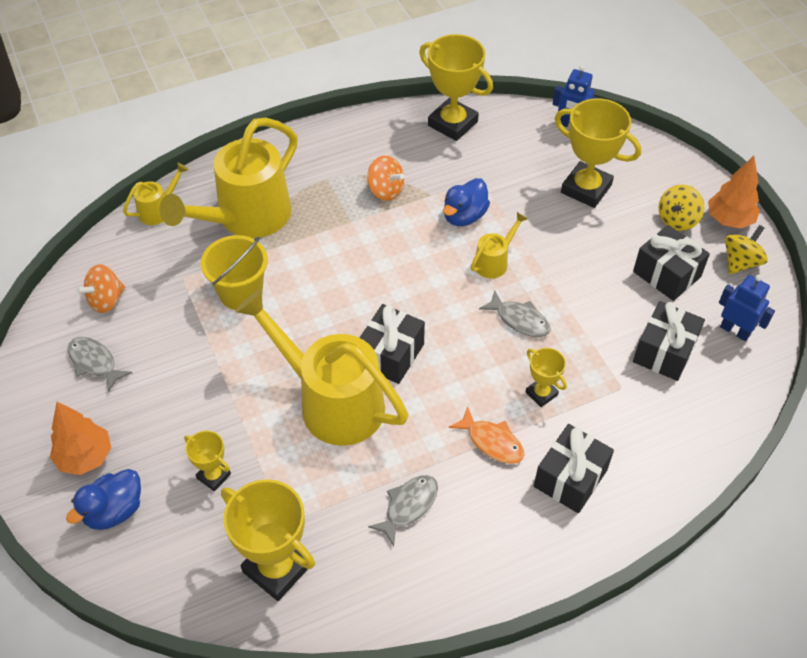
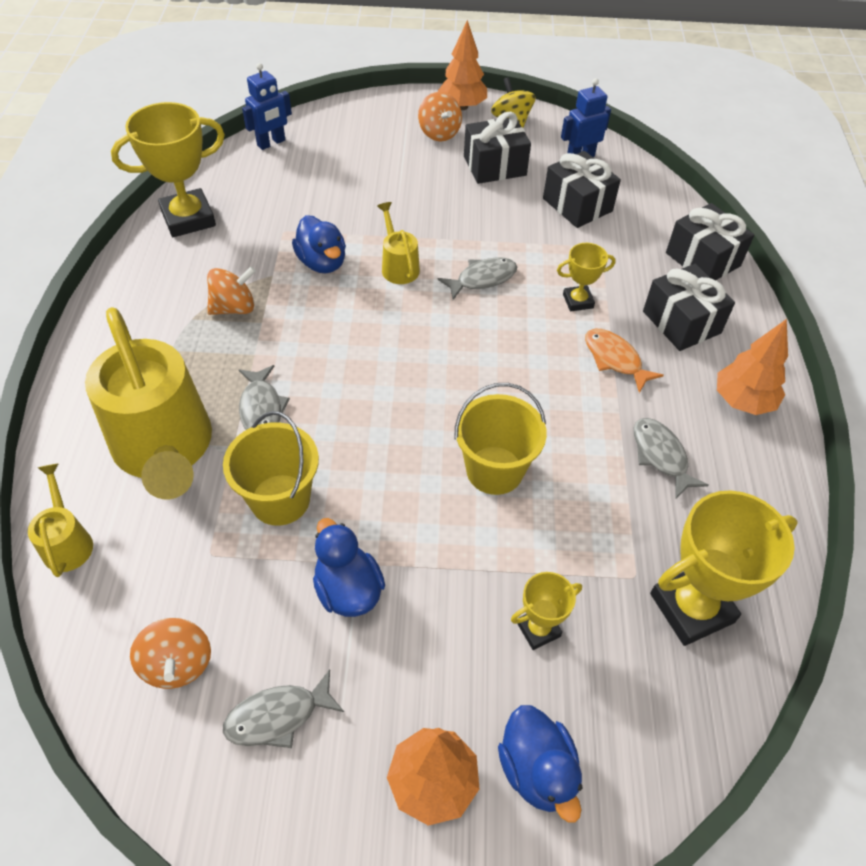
camera: 65 degrees left, 0 degrees up
yellow watering can [235,289,408,446] -> yellow bucket [455,383,547,495]
black gift [359,304,425,384] -> black gift moved to [666,203,754,280]
orange fish [449,406,524,464] -> orange fish turned 105 degrees counterclockwise [585,329,664,393]
yellow trophy [555,98,641,208] -> none
yellow spinning top [659,184,704,231] -> orange spinning top [418,92,462,142]
none -> grey fish [239,365,290,430]
none -> blue duck [313,518,385,617]
none -> orange tree [717,319,788,415]

